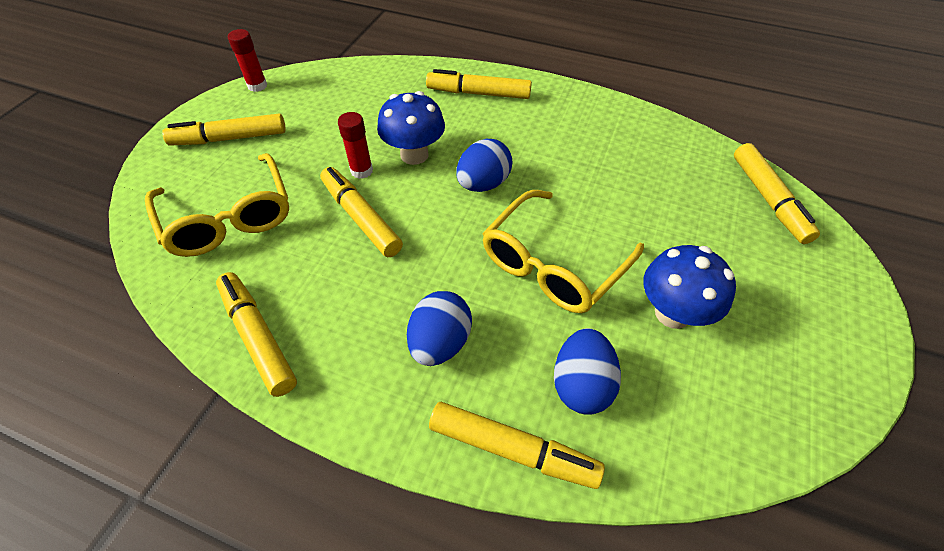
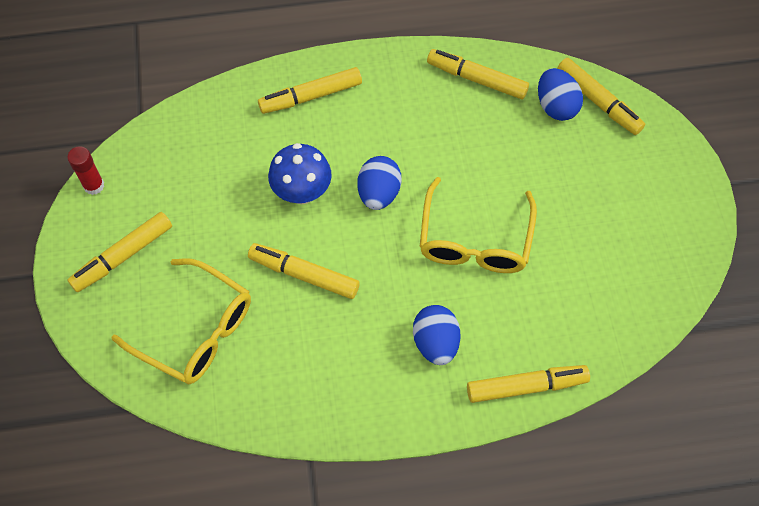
camera: 30 degrees left, 10 degrees up
yellow marker [216,272,297,397] -> yellow marker moved to [427,49,529,99]
red glue stick [338,112,373,179] -> none
blue egg [554,328,621,415] -> blue egg moved to [538,68,583,121]
blue mushroom [643,245,736,329] -> none

